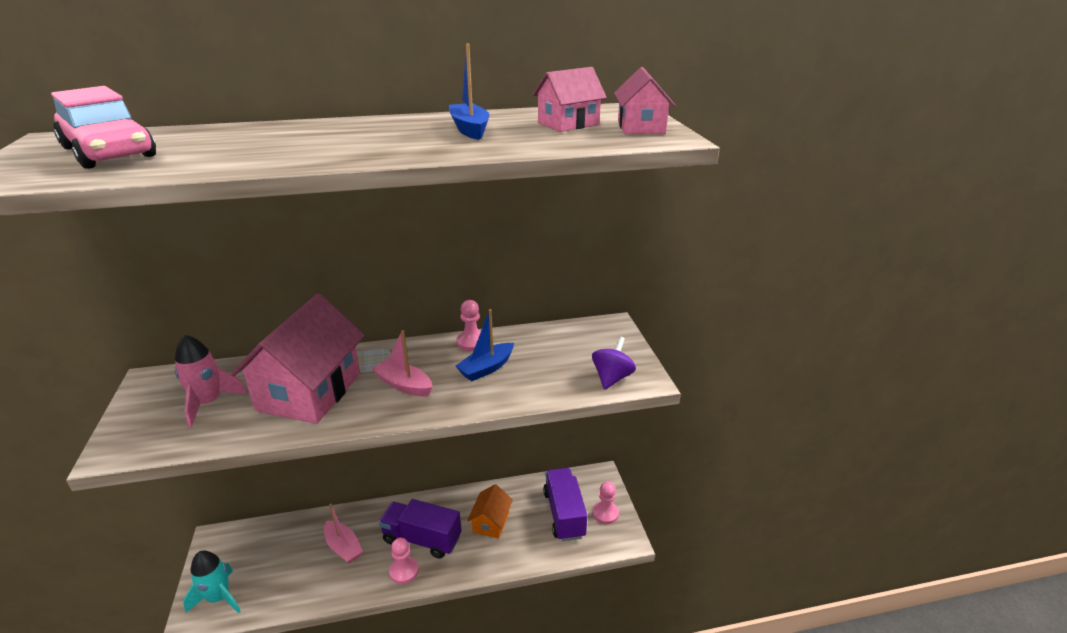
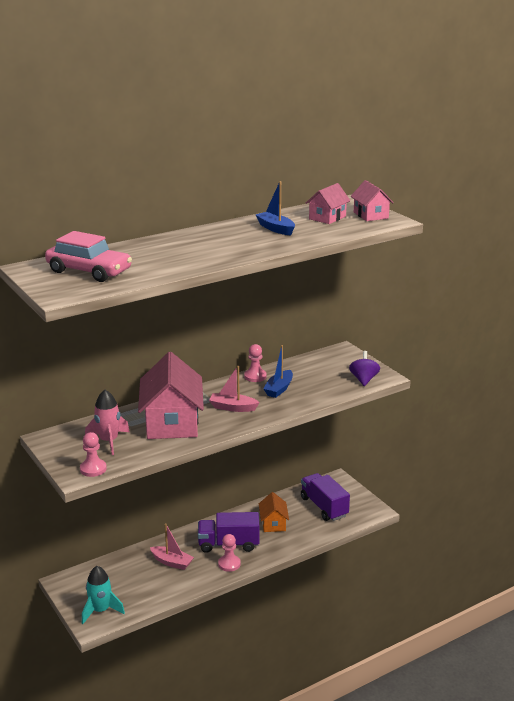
camera: 20 degrees left, 5 degrees down
pink pawn [593,482,619,524] -> pink pawn moved to [80,432,107,477]

